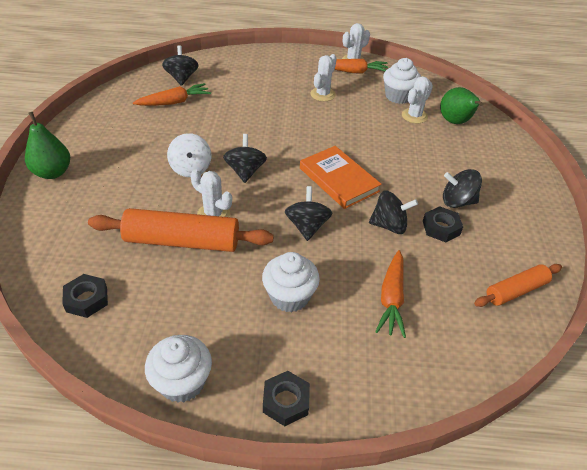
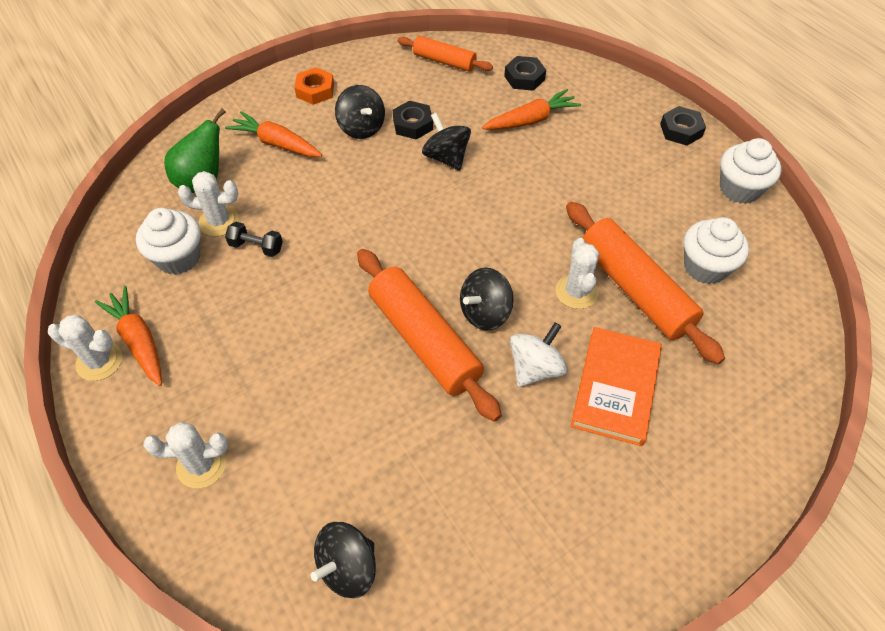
camera: 125 degrees left, 10 degrees up
green pear [25,112,70,179] -> none
black nut [62,274,108,318] -> black nut moved to [504,56,546,91]
orange carrot [133,83,211,106] -> orange carrot moved to [225,111,322,157]
white cupcake [262,252,320,312] -> white cupcake moved to [684,217,749,284]
black spinning top [285,186,332,241] -> none
orange book [300,146,382,209] -> orange book moved to [570,327,662,446]
white cactus [310,54,337,101] -> white cactus moved to [143,422,228,488]
none -> black dumbbell [225,222,283,257]
none -> orange nut [294,67,334,105]
none -> orange rolling pin [357,249,502,422]

